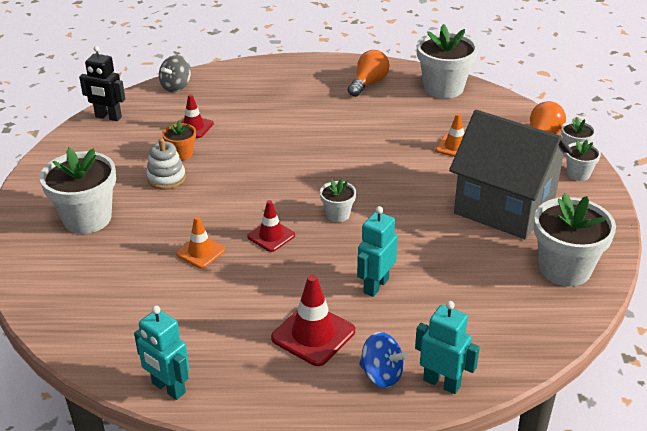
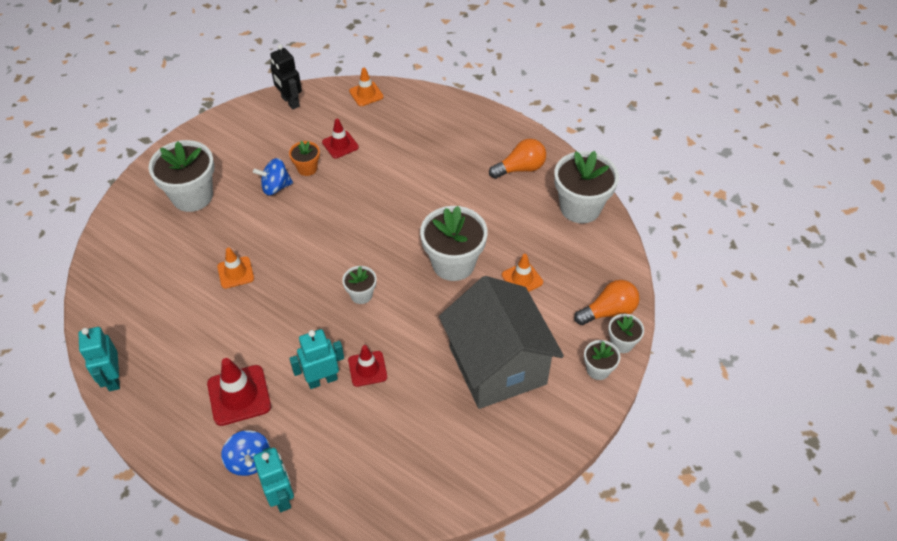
camera: 35 degrees right, 15 degrees up
white stacking toy [146,138,186,189] -> blue spinning top [253,158,293,195]
grey spinning top [159,55,191,92] -> orange traffic cone [349,68,384,106]
red traffic cone [247,200,295,252] -> red traffic cone moved to [348,345,387,387]
white flower pot [534,193,616,286] -> white flower pot moved to [420,206,488,281]

